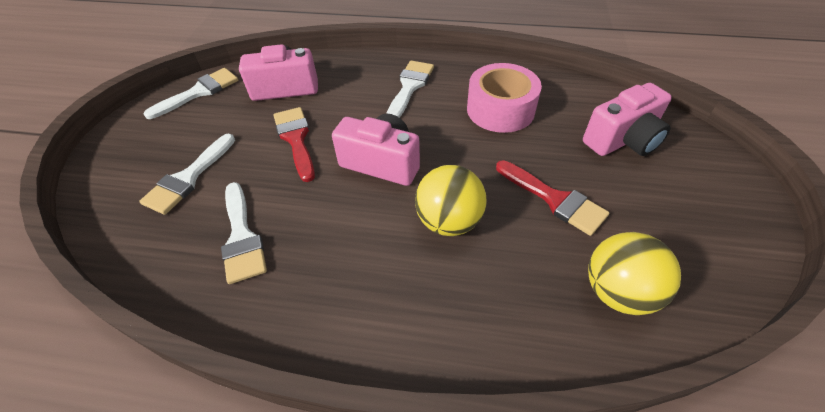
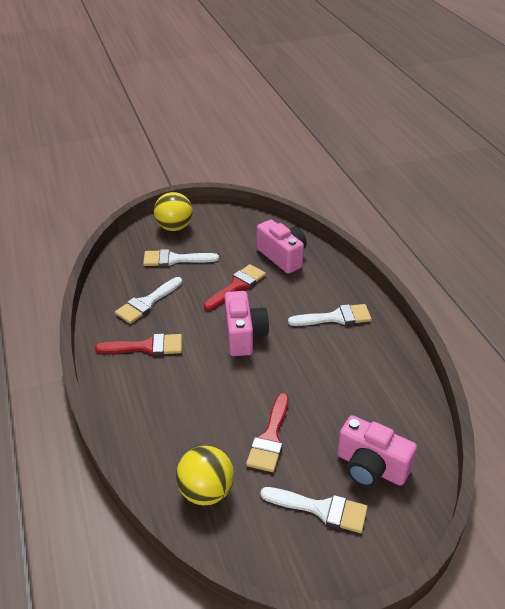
camera: 60 degrees right, 10 degrees down
white brush [144,68,238,119] -> white brush moved to [260,487,368,533]
yellow ball [415,165,487,236] -> yellow ball moved to [154,192,193,231]
pink tape [467,63,542,133] -> none
none -> red brush [95,334,182,355]

